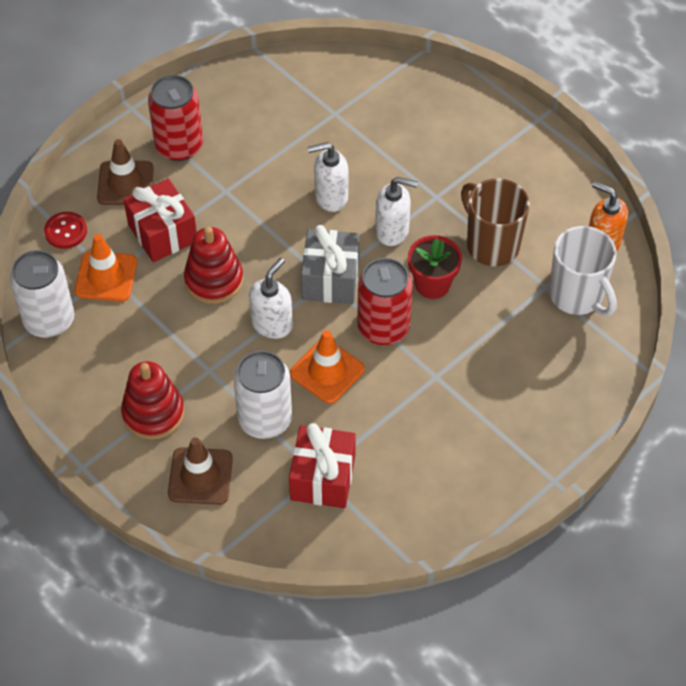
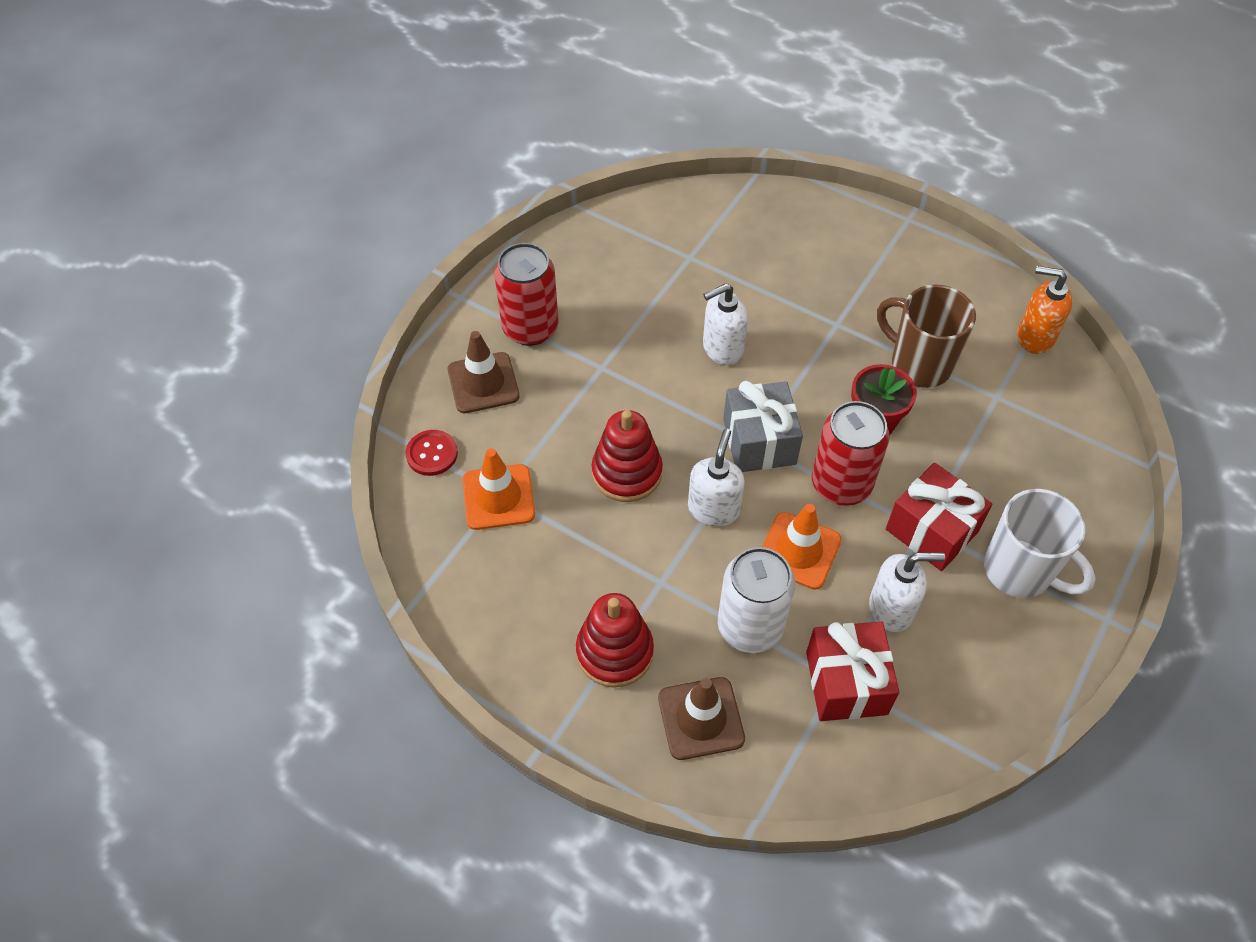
camera: 15 degrees left, 0 degrees up
white can [10,250,74,338] -> none
red gift [123,178,197,262] -> red gift moved to [886,463,992,571]
white soap dispenser [375,177,418,246] -> white soap dispenser moved to [869,553,945,632]
white mug [549,226,617,316] -> white mug moved to [984,489,1096,598]

